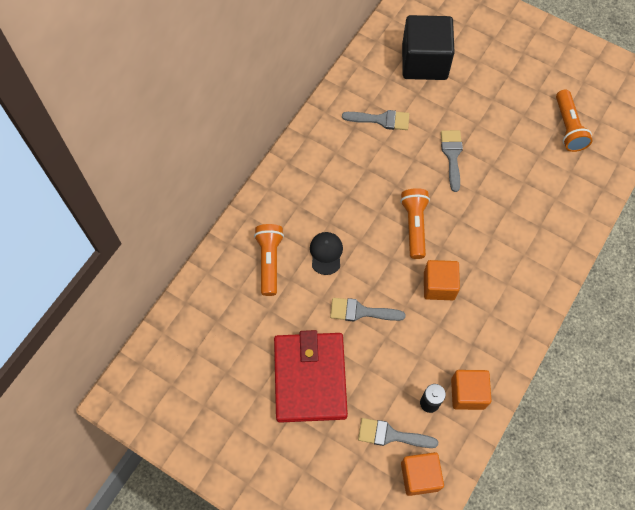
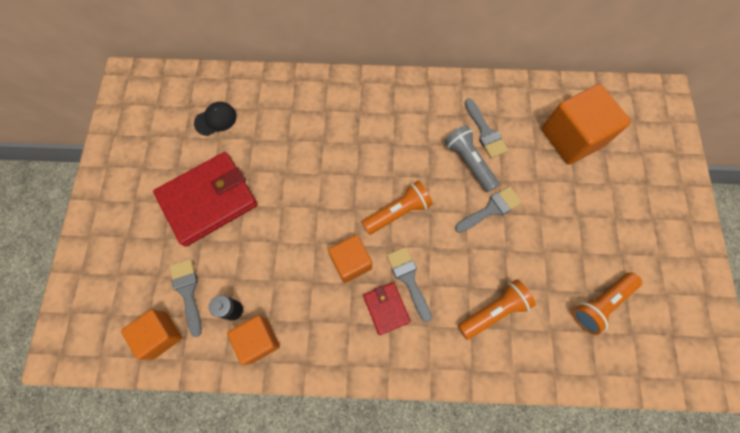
camera: 60 degrees right, 5 degrees up
orange flashlight [254,224,284,296] -> orange flashlight moved to [458,280,536,340]
black cap [310,232,343,275] -> black cap moved to [194,102,237,136]
grey brush [330,298,406,321] -> grey brush moved to [386,247,432,322]
black cube [402,15,455,80] -> orange cube [542,84,631,165]
none -> red wallet [363,282,411,335]
none -> grey flashlight [444,125,499,192]

